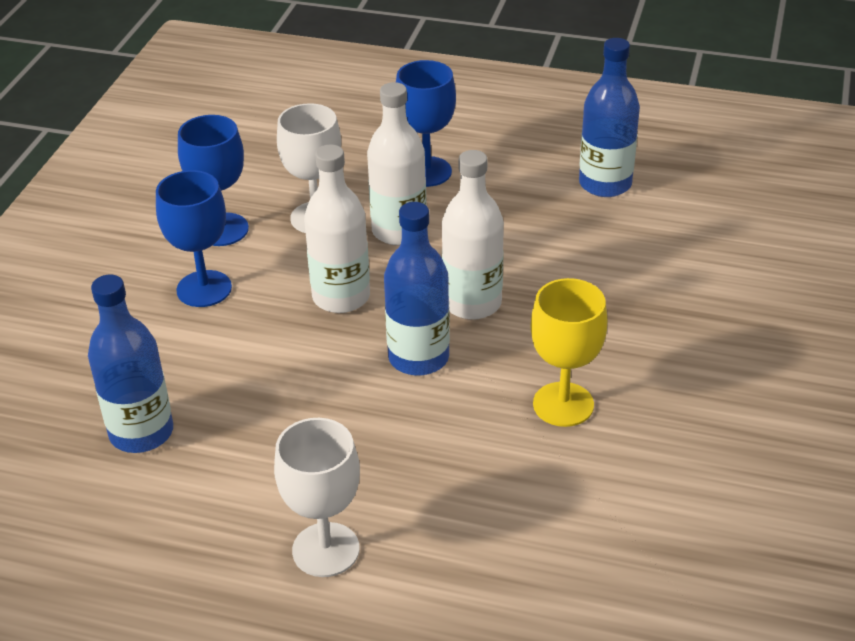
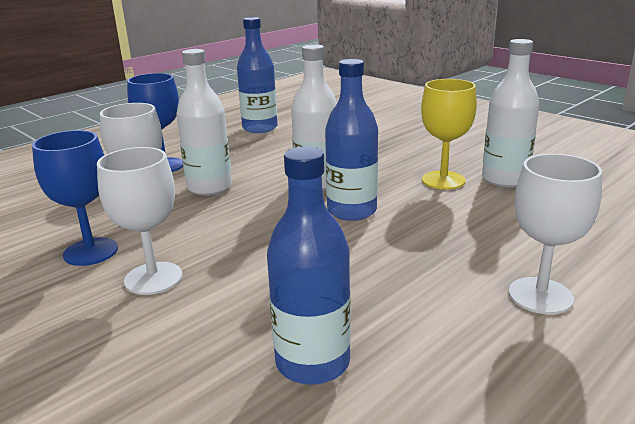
camera: 60 degrees left, 15 degrees down
blue goblet [156,170,232,307] -> white goblet [97,147,183,295]
white bottle [304,144,370,313] -> white bottle moved to [482,39,539,187]

